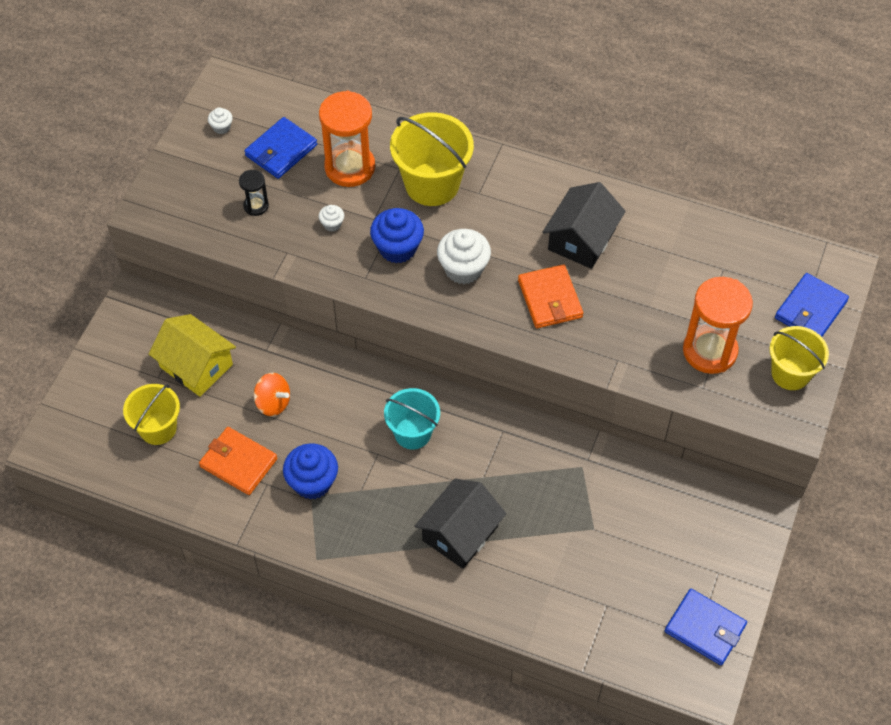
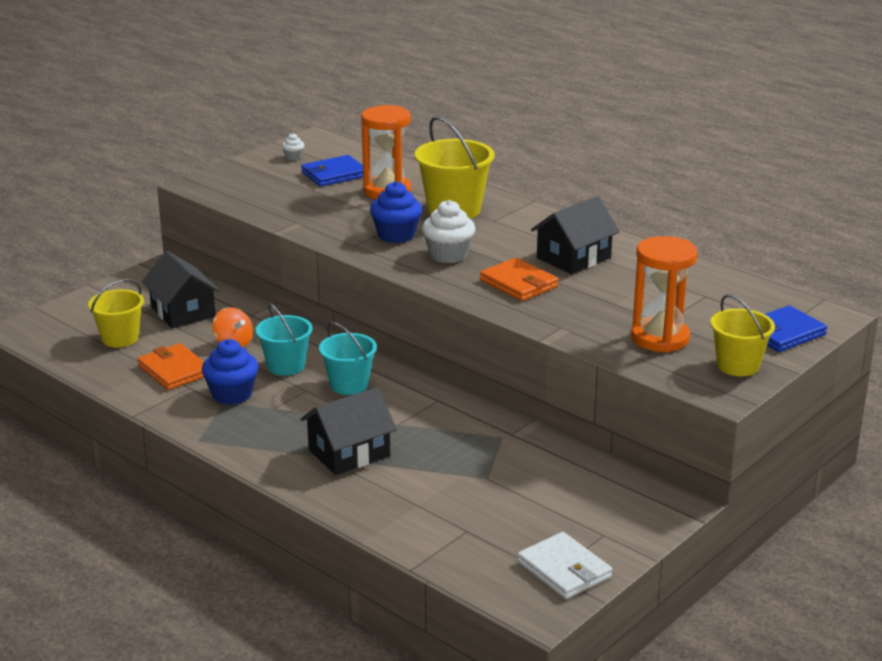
camera: 20 degrees right, 30 degrees down
yellow house [149,314,236,397] -> black house [142,251,220,328]
black hourglass [239,170,269,216] -> none
white cupcake [319,205,344,232] -> none
orange wallet [518,264,583,328] -> orange wallet turned 45 degrees counterclockwise [480,258,559,301]
blue wallet [665,589,747,665] -> white wallet [517,532,612,599]
none -> turquoise bucket [256,303,313,376]

